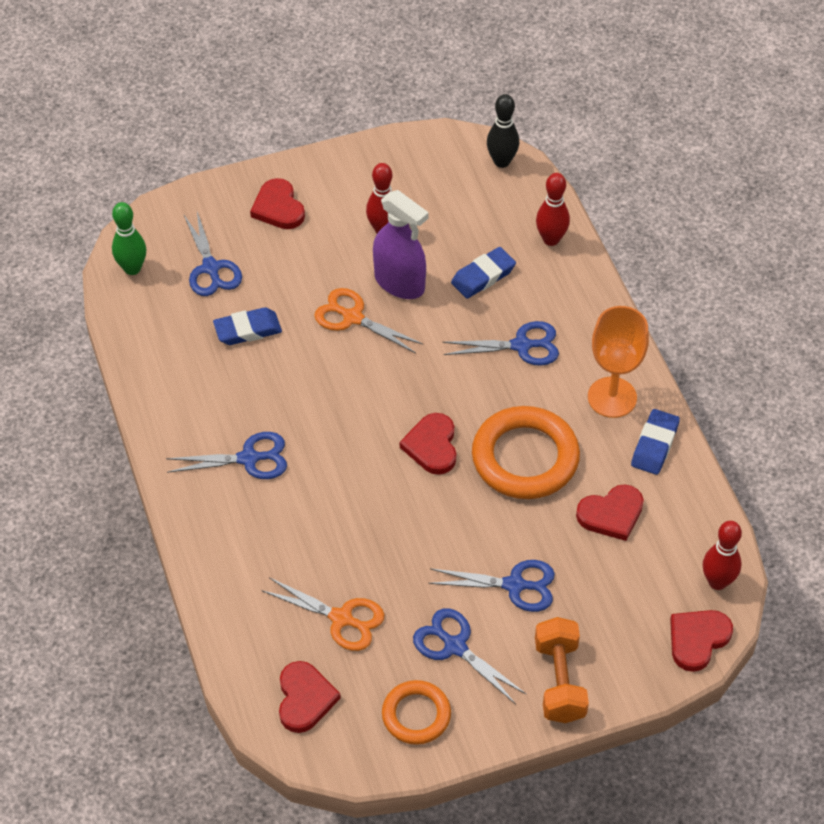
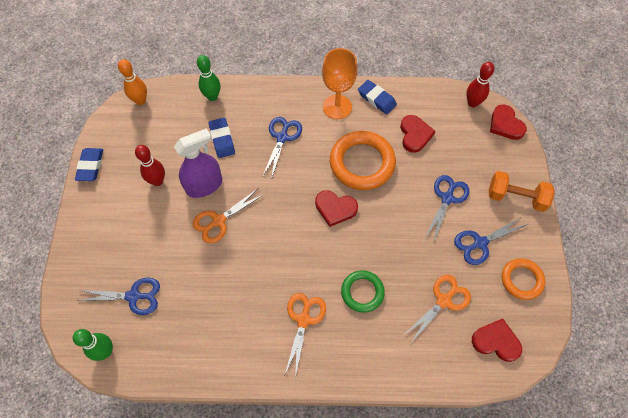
camera: 70 degrees left, 10 degrees up
blue scissors [166,432,287,479] -> orange scissors [285,293,326,378]
blue eraser [213,307,282,345] -> blue eraser moved to [75,148,103,181]
red heart [250,178,305,229] -> none
black bowling pin [487,94,519,168] -> orange bowling pin [118,59,147,105]
red bowling pin [536,173,570,246] -> green bowling pin [197,55,220,101]
none -> green ring [341,270,385,313]

